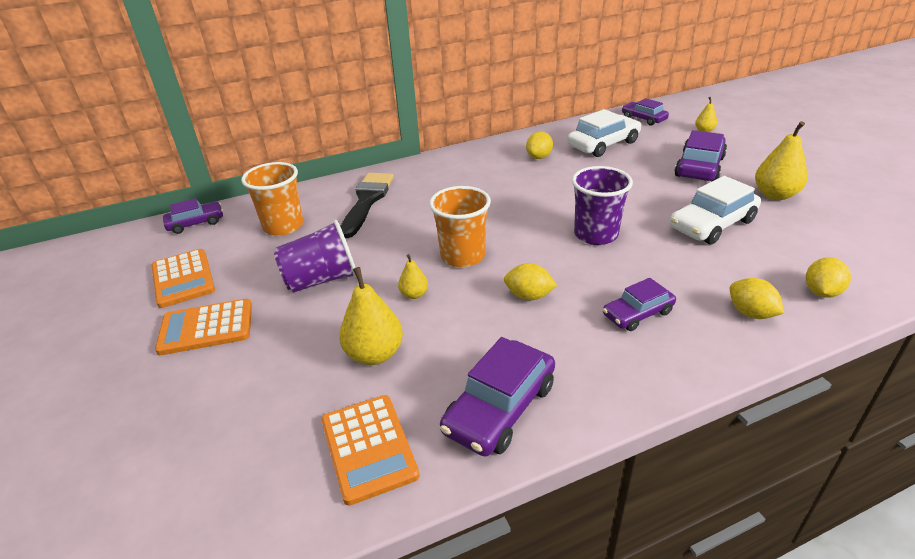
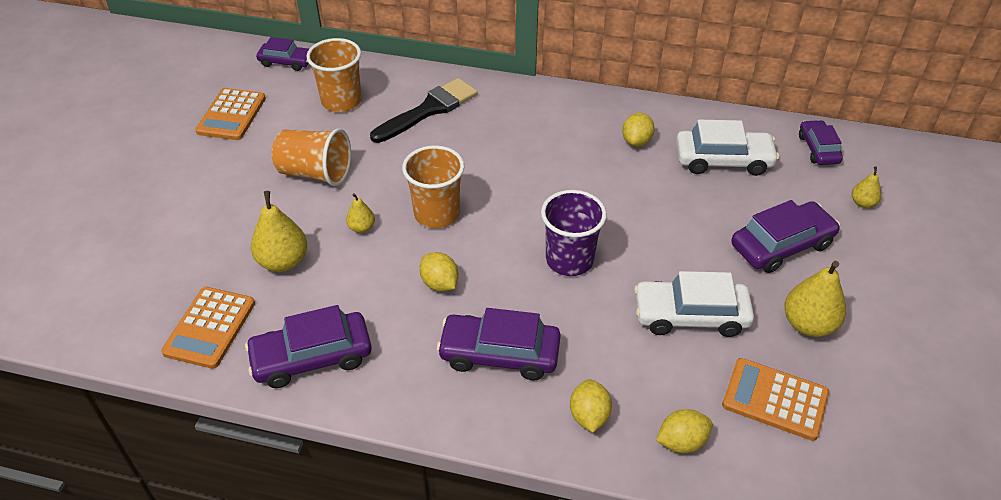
camera: 35 degrees right, 10 degrees up
orange calculator [155,299,252,355] -> orange calculator moved to [722,358,829,441]
purple cup [274,220,356,292] -> orange cup [272,128,351,186]
yellow lemon [526,132,553,159] -> yellow lemon turned 45 degrees counterclockwise [622,113,655,147]
purple car [603,278,676,331] -> purple car [437,308,561,380], size x1.59

